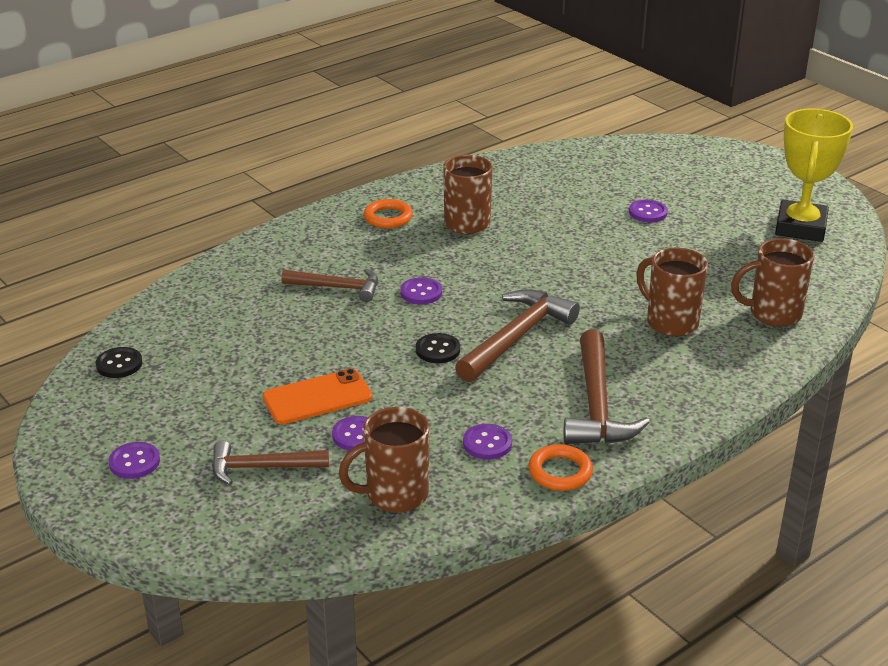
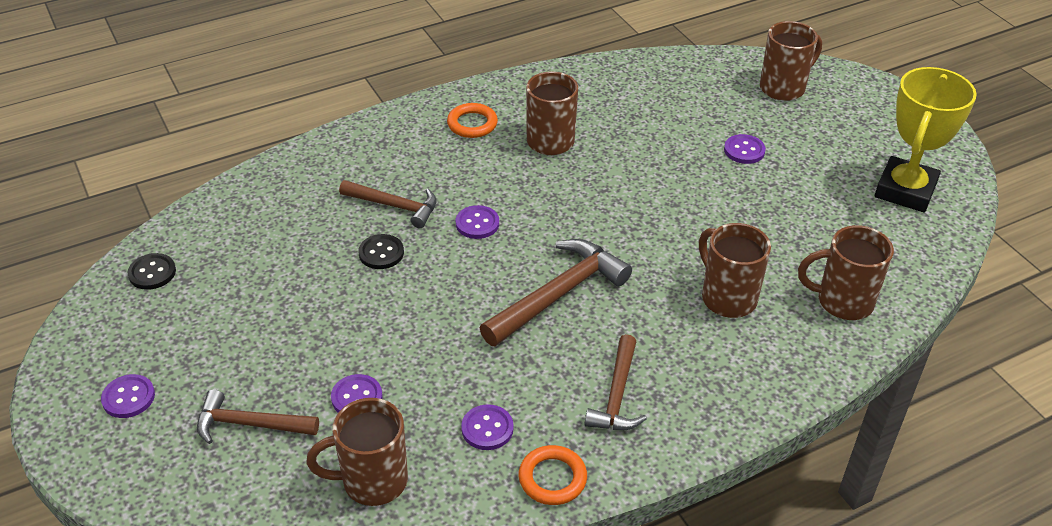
camera: 10 degrees right, 10 degrees up
orange phone [263,369,372,424] -> none
black button [416,333,460,363] -> black button moved to [358,234,404,269]
brown hammer [564,330,650,444] -> brown hammer [585,334,647,430], size x0.65
none -> brown mug [760,21,822,101]

